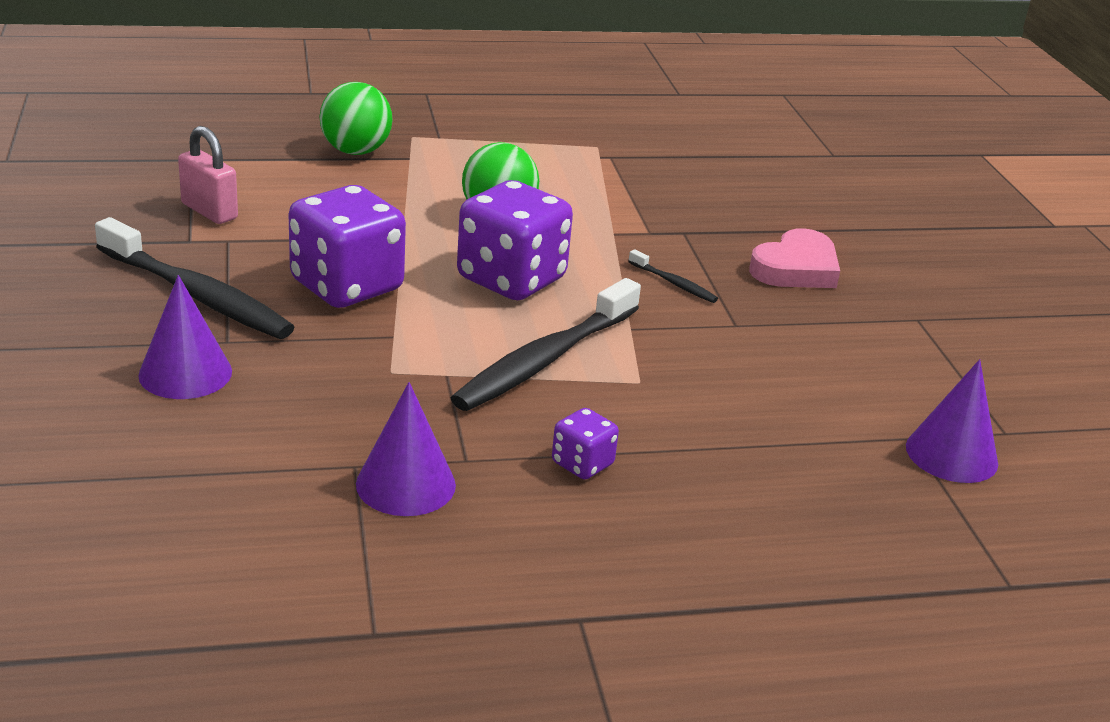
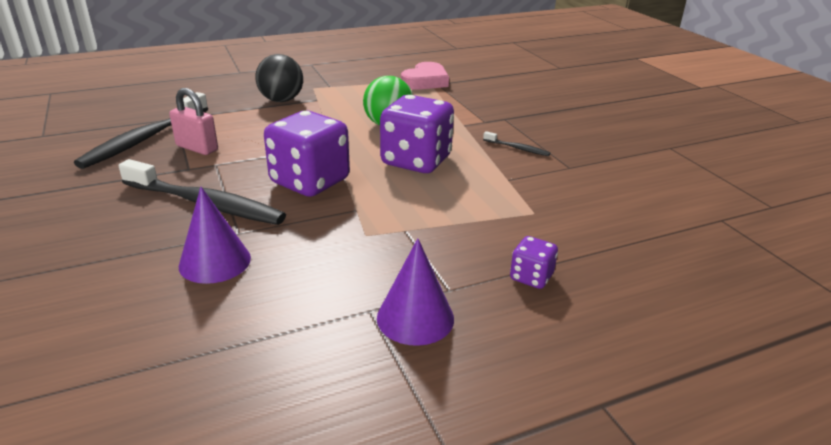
camera: 10 degrees left, 0 degrees up
green ball [320,82,392,155] -> black ball [255,54,303,102]
black toothbrush [451,278,641,411] -> black toothbrush moved to [74,92,208,169]
pink heart [749,228,840,288] -> pink heart moved to [401,62,449,90]
purple cone [906,359,998,483] -> none

